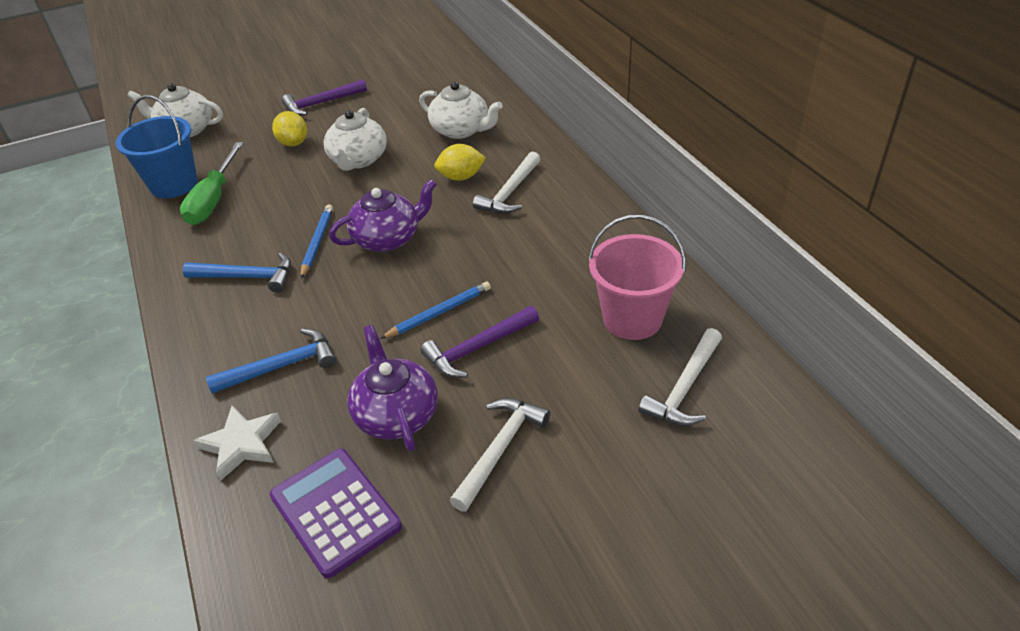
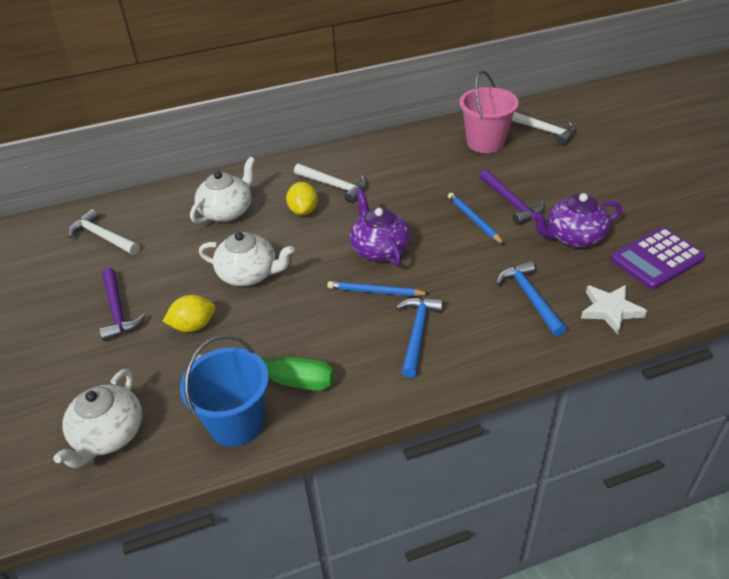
camera: 85 degrees left, 0 degrees up
white hammer [449,398,550,512] -> white hammer moved to [68,209,140,255]

